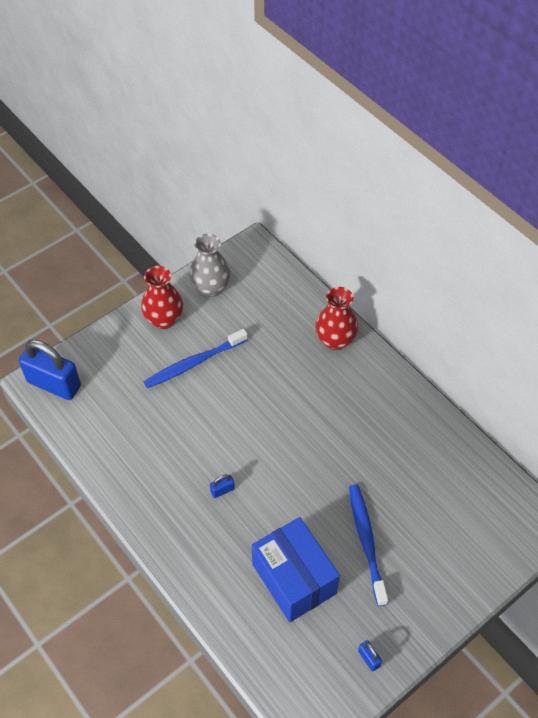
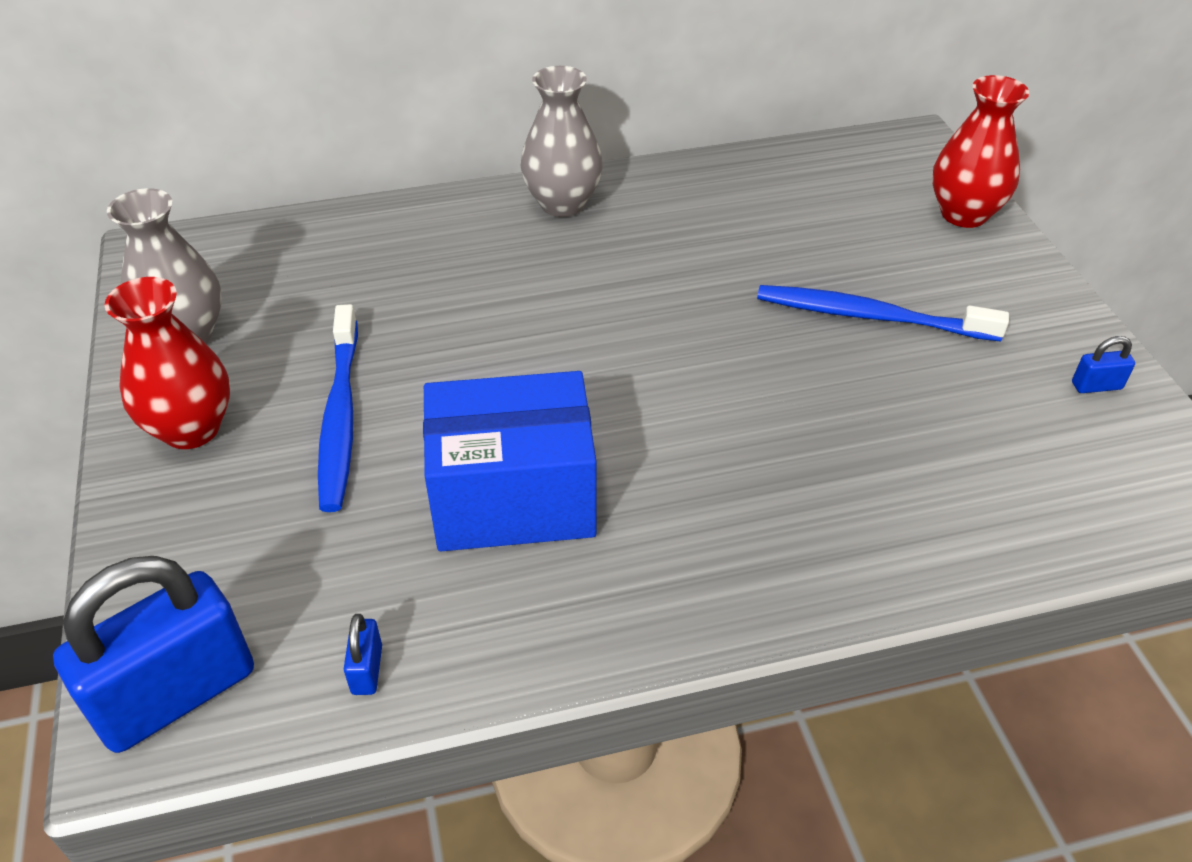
camera: 65 degrees left, 10 degrees down
blue padlock [210,474,235,498] -> blue padlock moved to [344,614,382,695]
blue box [252,517,340,622] -> blue box moved to [423,371,596,551]
red vase [316,287,358,350] -> red vase moved to [932,75,1029,228]
none -> grey vase [520,66,603,217]

